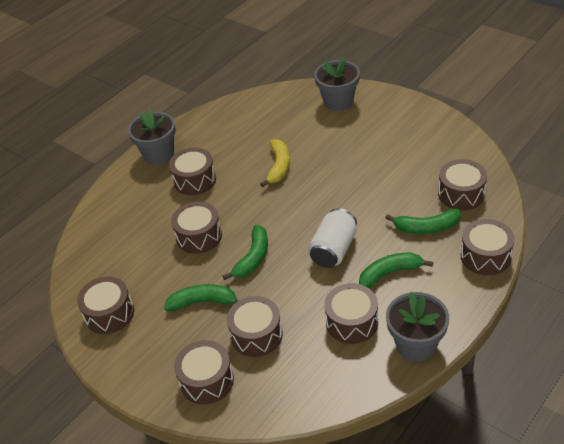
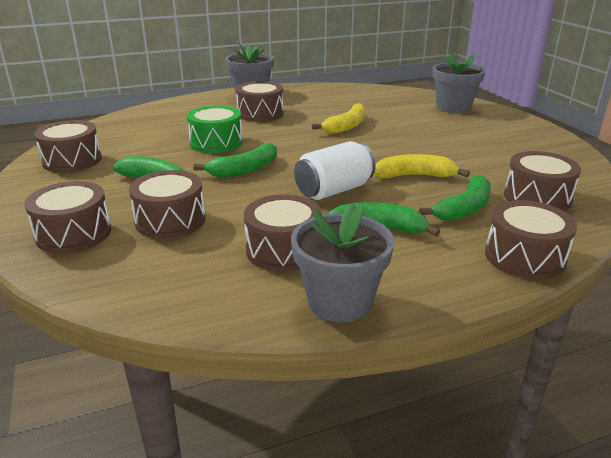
camera: 25 degrees right, 15 degrees down
brown drum [171,201,222,254] -> green drum [187,105,243,153]
green banana [385,209,461,234] -> green banana turned 75 degrees counterclockwise [419,175,491,221]
none -> yellow banana [374,154,470,178]

